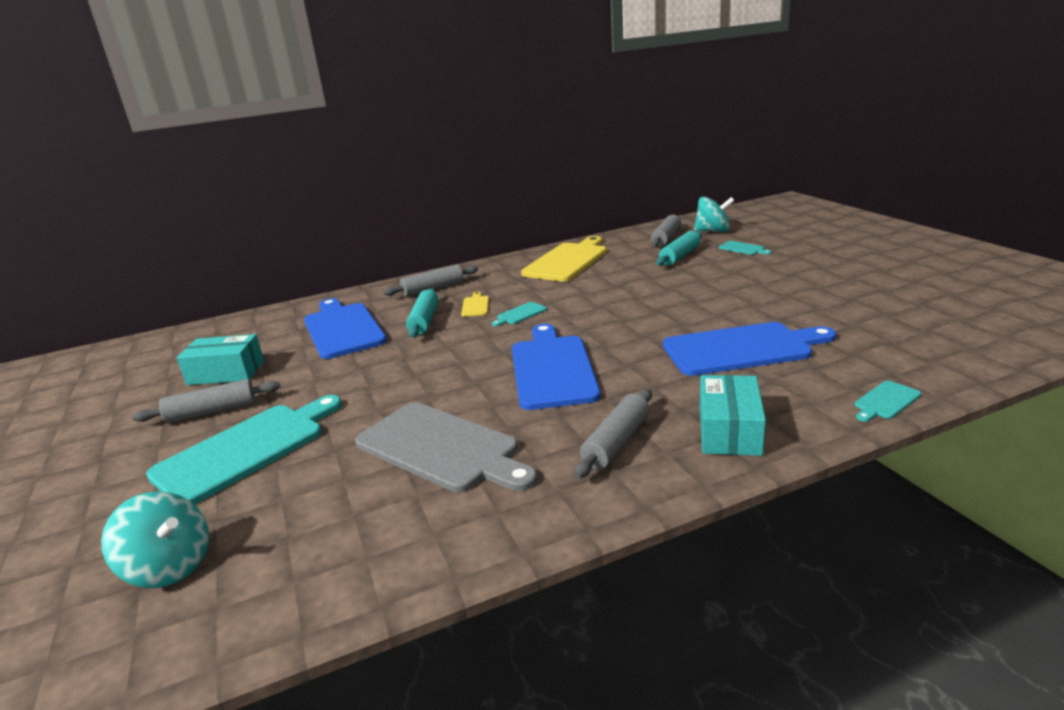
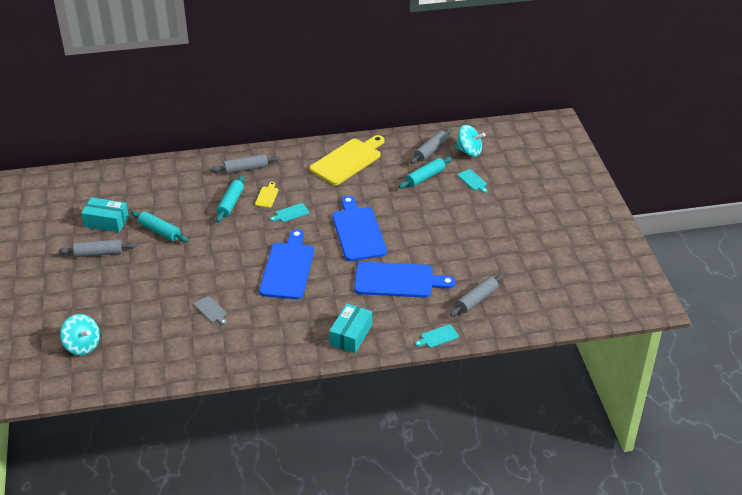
camera: 10 degrees right, 15 degrees up
turquoise cutting board [146,395,342,505] -> none
blue cutting board [304,298,387,359] -> blue cutting board moved to [332,196,387,261]
grey cutting board [355,402,537,492] -> grey cutting board [194,296,227,325], size x0.42
grey rolling pin [574,389,652,478] -> grey rolling pin moved to [450,274,504,316]
none -> turquoise rolling pin [131,211,188,242]

